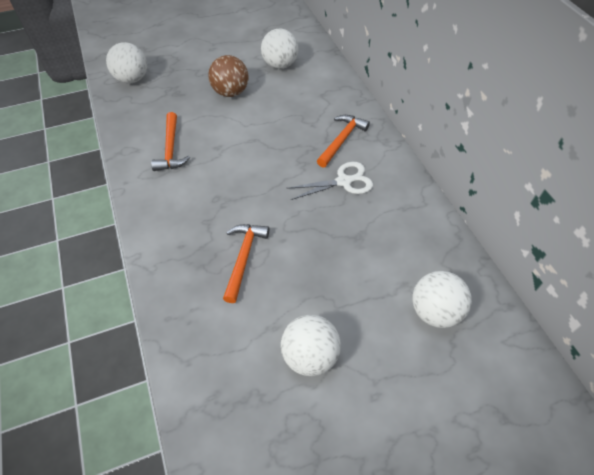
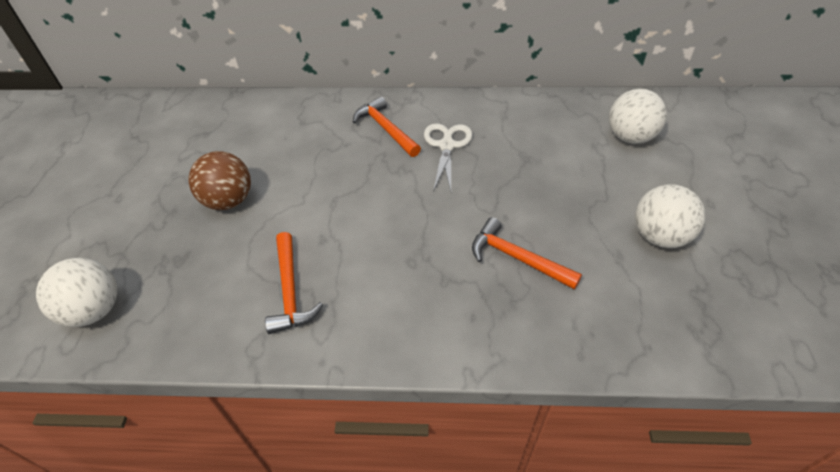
camera: 65 degrees left, 5 degrees down
orange hammer [151,112,190,171] -> orange hammer turned 60 degrees clockwise [265,232,323,334]
white ball [261,28,299,69] -> none

